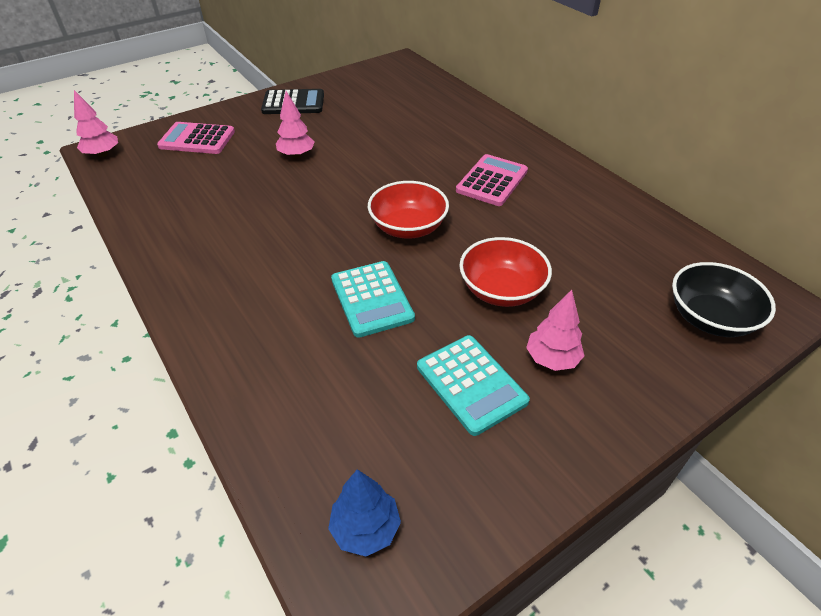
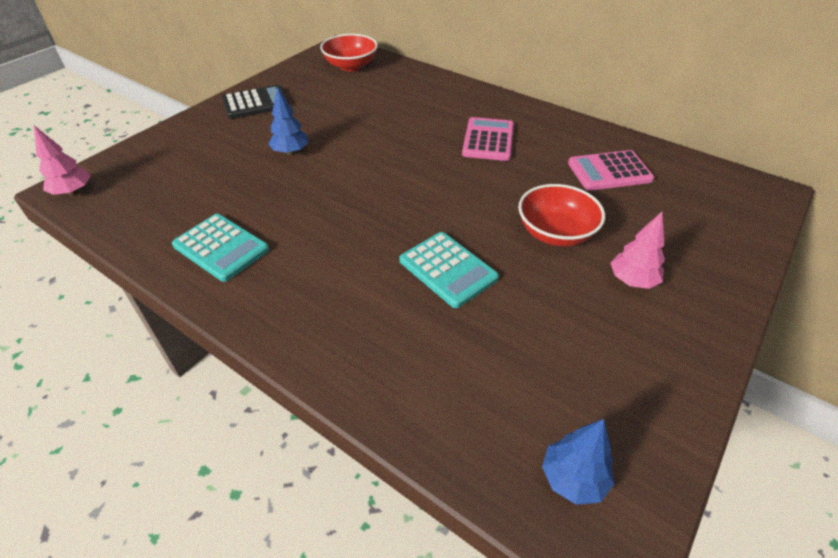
camera: 20 degrees left, 0 degrees up
pink calculator [157,122,235,154] -> pink calculator moved to [568,150,654,191]
pink tree [276,91,315,158] -> blue tree [268,87,309,155]
red bowl [368,181,449,239] -> red bowl moved to [320,34,378,71]
turquoise calculator [417,335,530,436] -> turquoise calculator moved to [172,214,269,282]
black bowl [672,262,776,337] -> none

